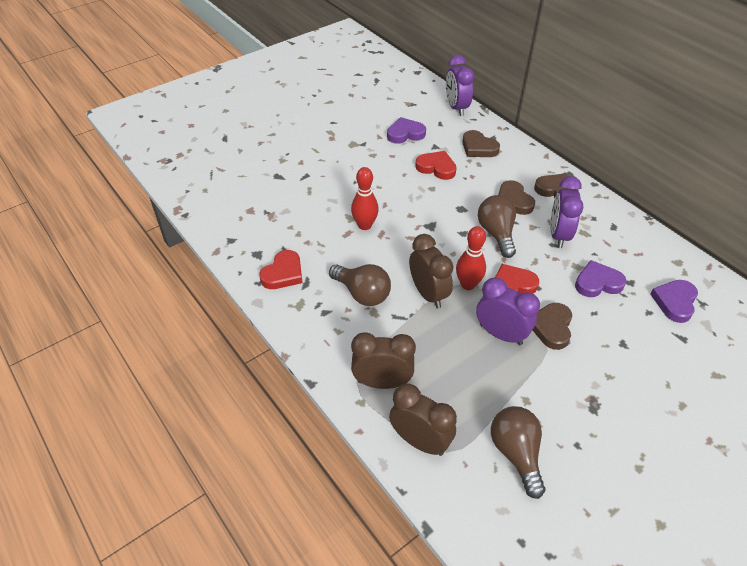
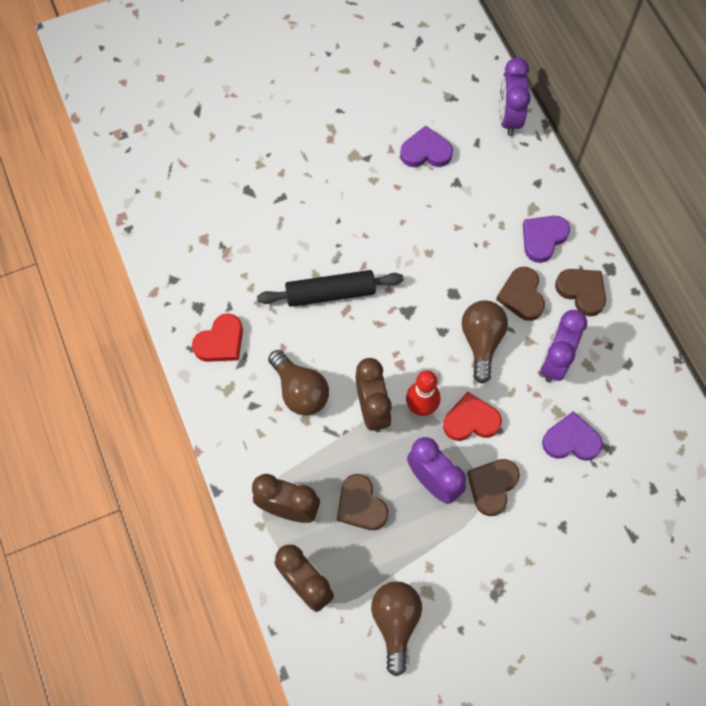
camera: 15 degrees right, 20 degrees up
red bowling pin [351,167,379,230] -> black rolling pin [257,270,404,307]
red heart [415,151,457,180] -> none
brown heart [462,130,500,157] -> brown heart moved to [337,474,388,530]
purple heart [650,280,698,323] -> purple heart moved to [523,216,570,263]

